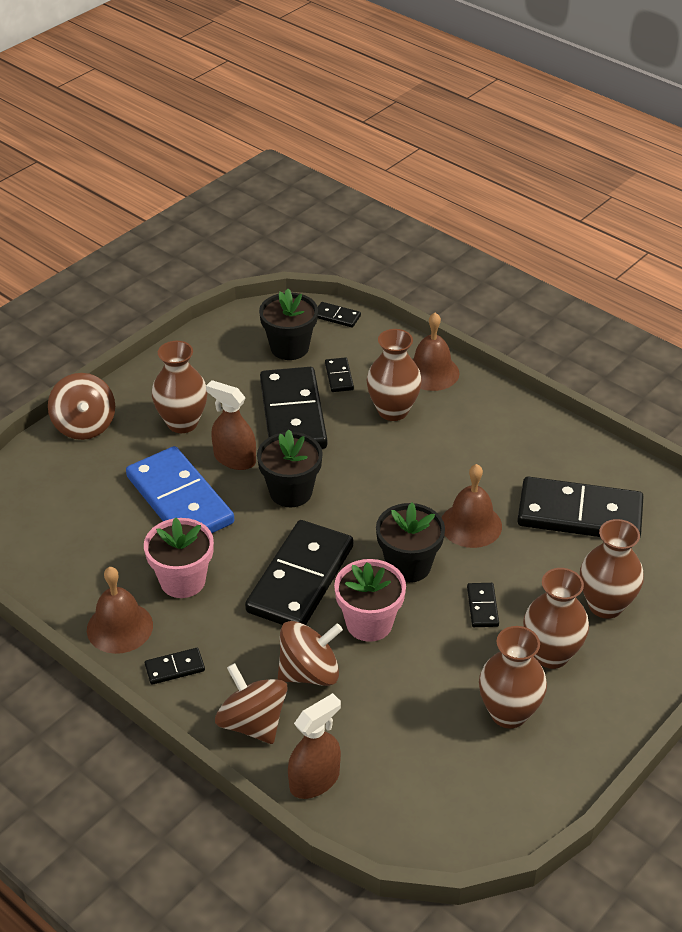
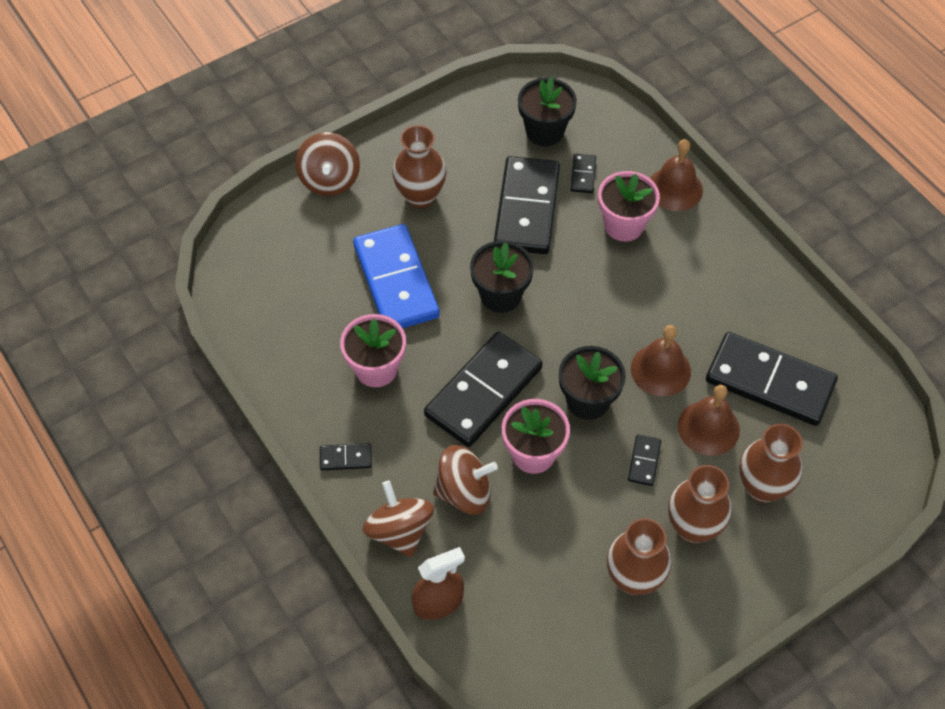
camera: 15 degrees right, 15 degrees up
brown bell [87,567,153,654] -> brown bell moved to [678,385,740,456]
brown spray bottle [206,380,256,470] -> none
black domino [318,302,361,328] -> none
brown vase [366,329,422,421] -> pink flower pot [598,171,660,241]

